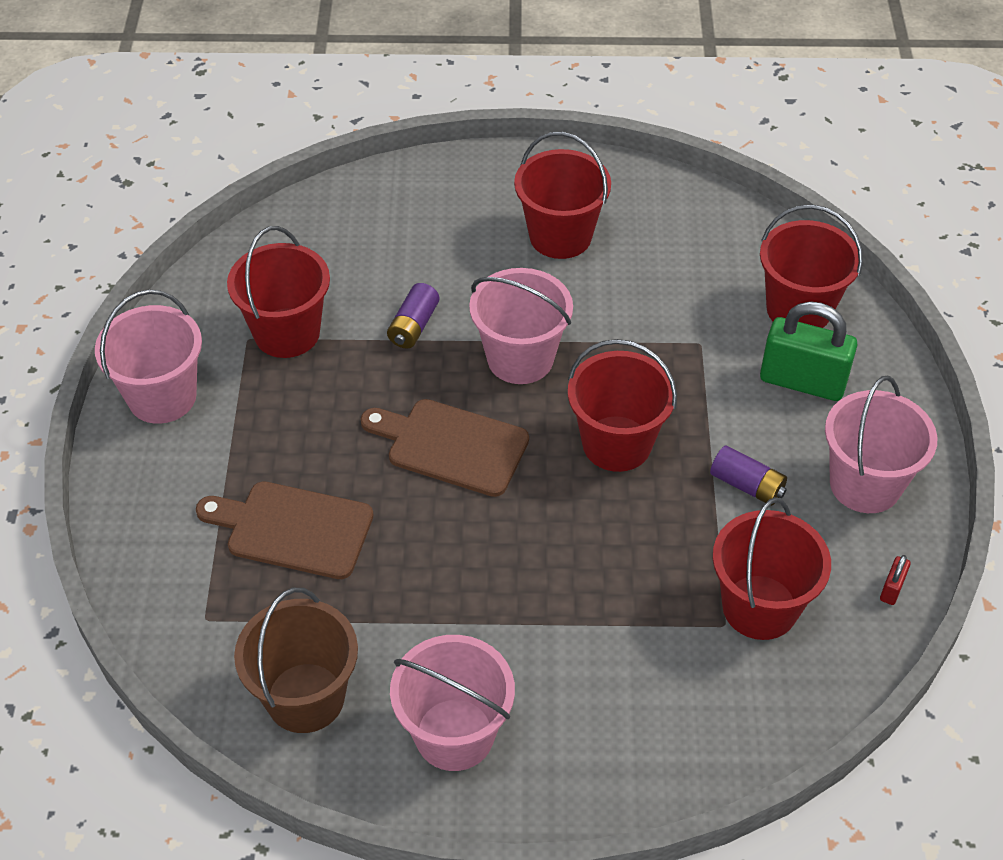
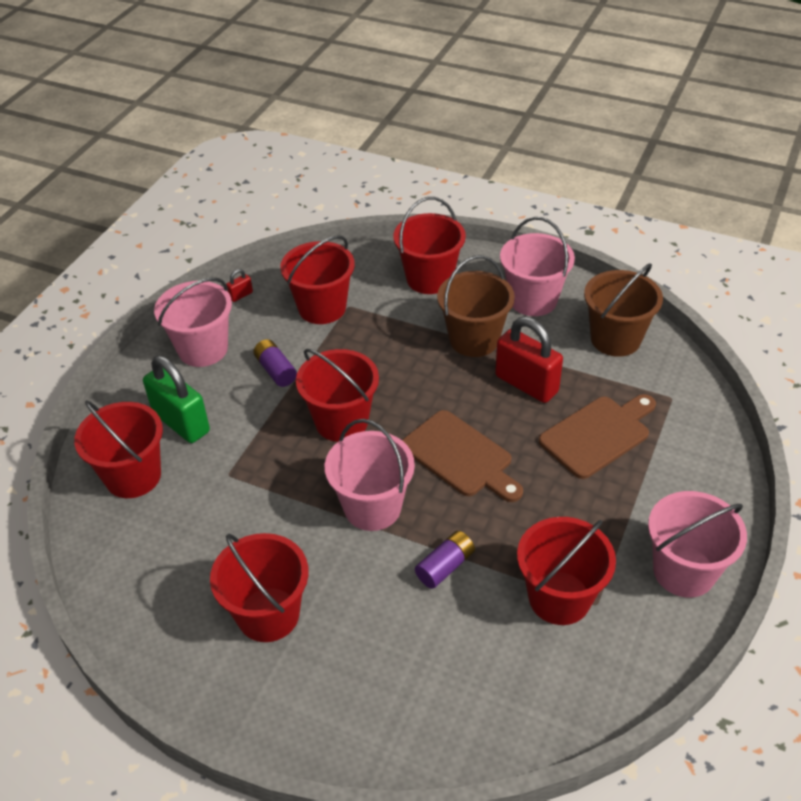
camera: 155 degrees left, 5 degrees down
brown cutting board [196,481,373,579] -> brown cutting board turned 75 degrees counterclockwise [539,394,656,479]
none -> red bucket [393,197,466,294]
none -> brown bucket [437,255,515,357]
none -> red padlock [495,317,563,403]

